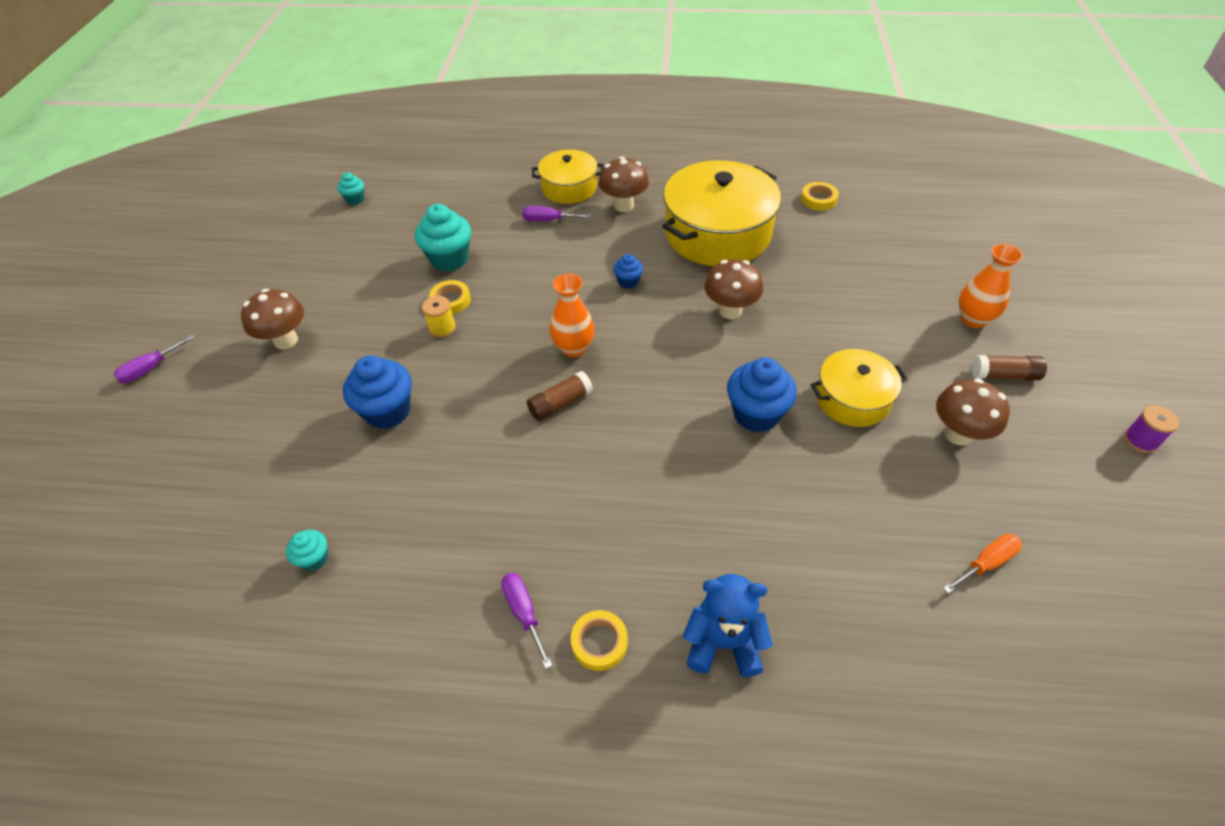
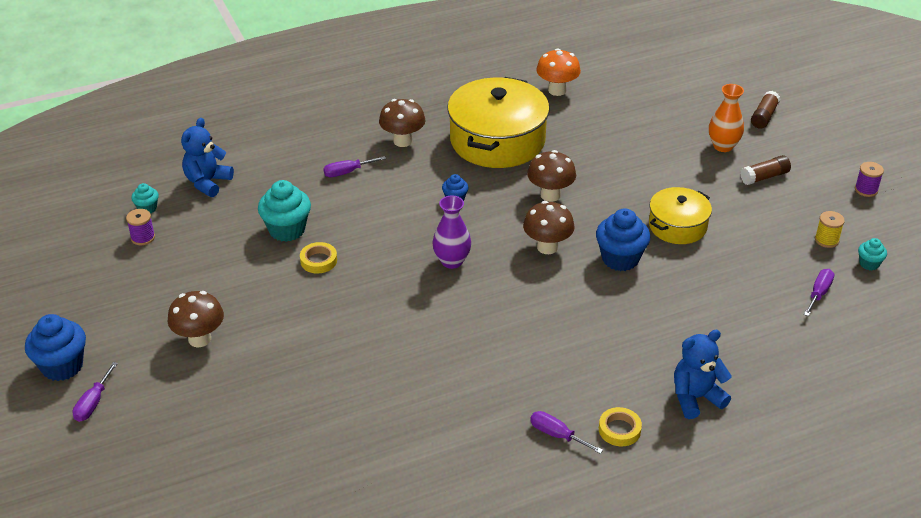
camera: 30 degrees left, 10 degrees down
turquoise cupcake [286,530,328,571] -> turquoise cupcake moved to [858,238,887,270]
blue cupcake [343,355,412,429] -> blue cupcake moved to [25,314,86,381]
yellow spool [422,296,456,338] -> yellow spool moved to [815,211,845,248]
brown glue stick [527,371,593,421] -> brown glue stick moved to [751,91,780,129]
yellow pot [532,150,604,204] -> none
orange vase [549,274,594,357] -> purple vase [433,195,471,269]
yellow tape [801,182,839,211] -> orange mushroom [536,48,581,96]
brown mushroom [936,378,1010,446] -> brown mushroom moved to [523,201,575,254]
orange screwdriver [943,534,1022,594] -> purple screwdriver [804,269,834,316]
none -> purple spool [126,209,155,245]
none -> blue teddy bear [181,118,234,197]

